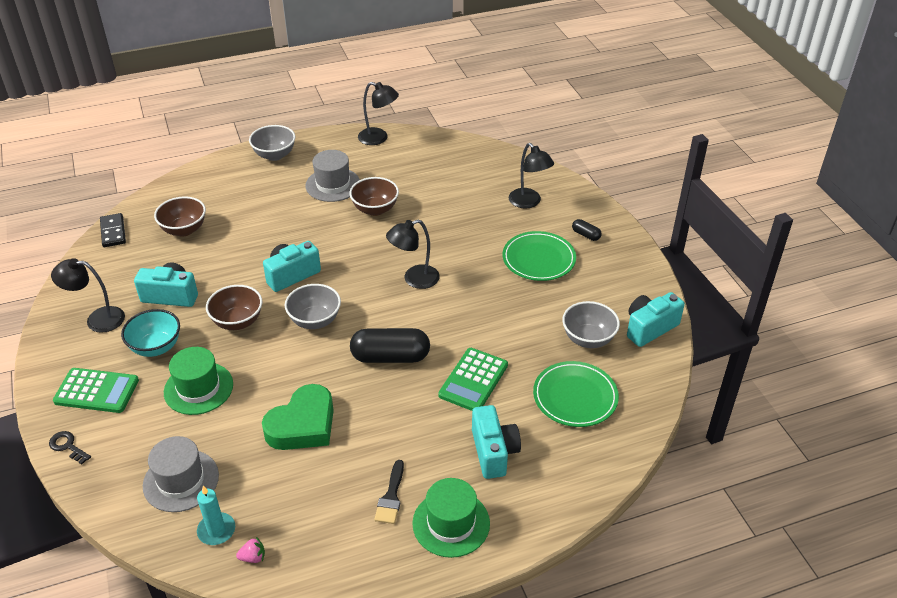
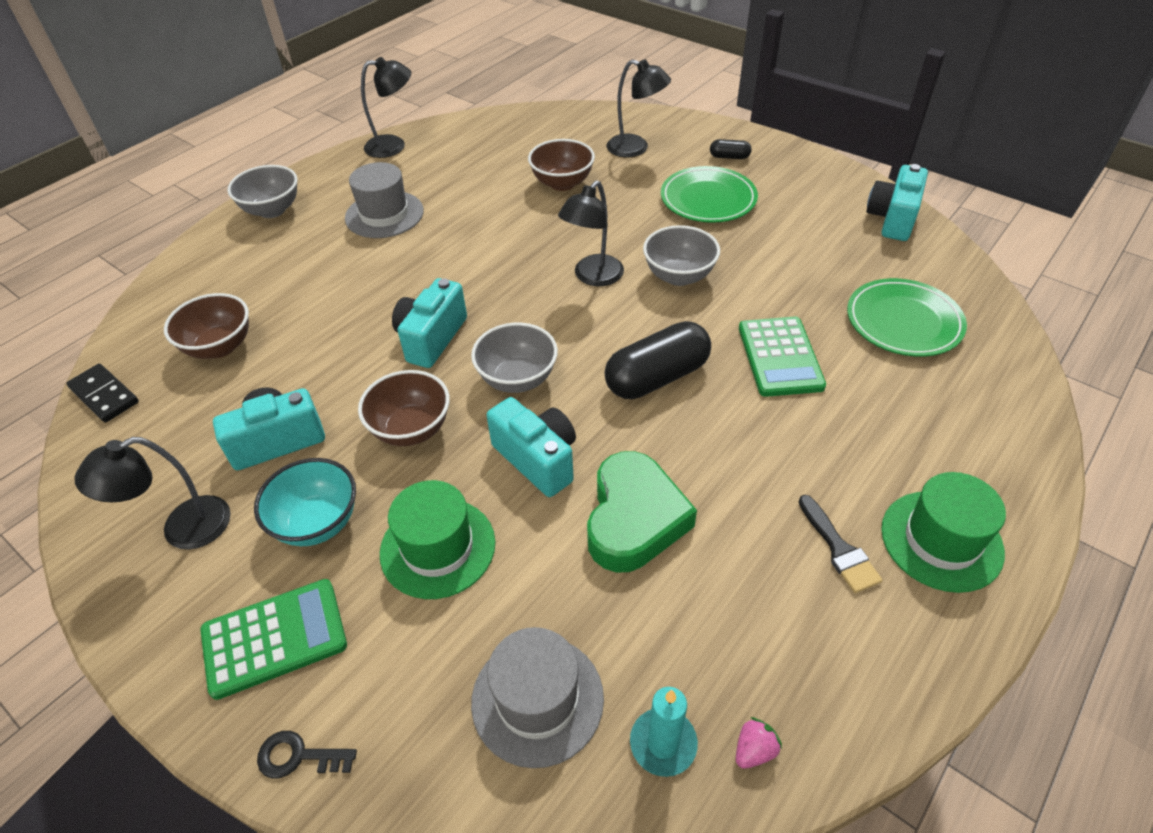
camera: 30 degrees left, 5 degrees up
brown bowl [349,177,399,216] -> brown bowl moved to [528,139,595,191]
turquoise camera [472,405,521,479] -> turquoise camera moved to [487,397,576,497]
grey bowl [562,301,620,348] -> grey bowl moved to [643,225,720,286]

